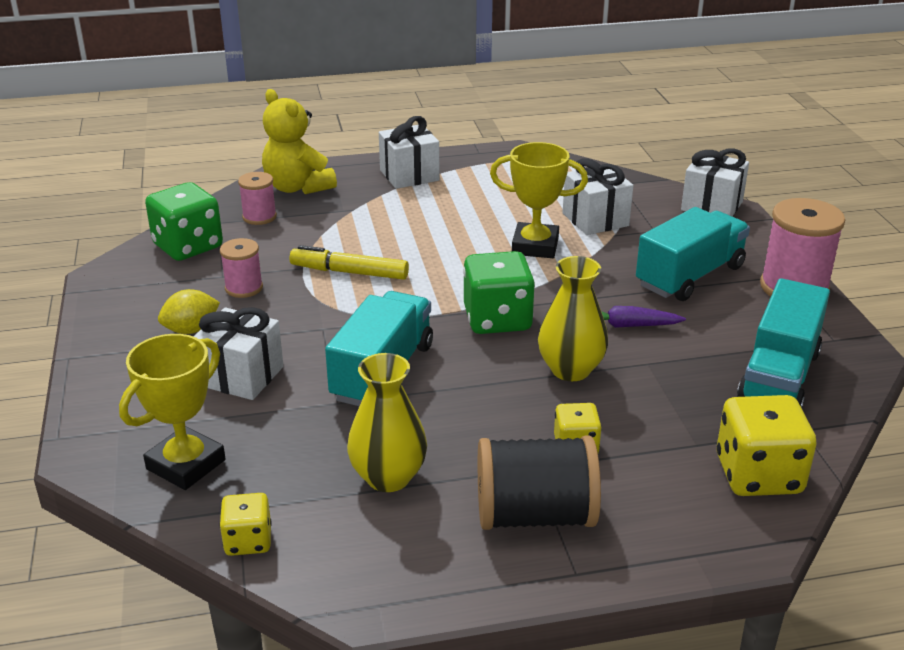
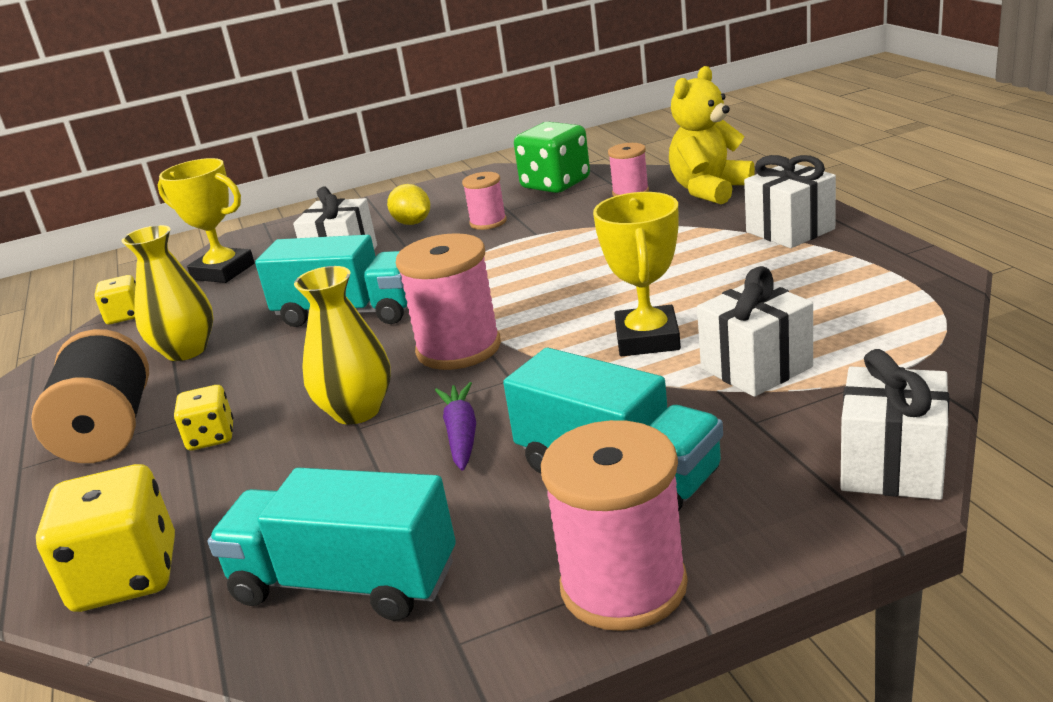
camera: 85 degrees right, 5 degrees down
yellow marker [289,245,409,280] -> none
green dice [463,251,535,334] -> pink spool [396,233,501,370]

